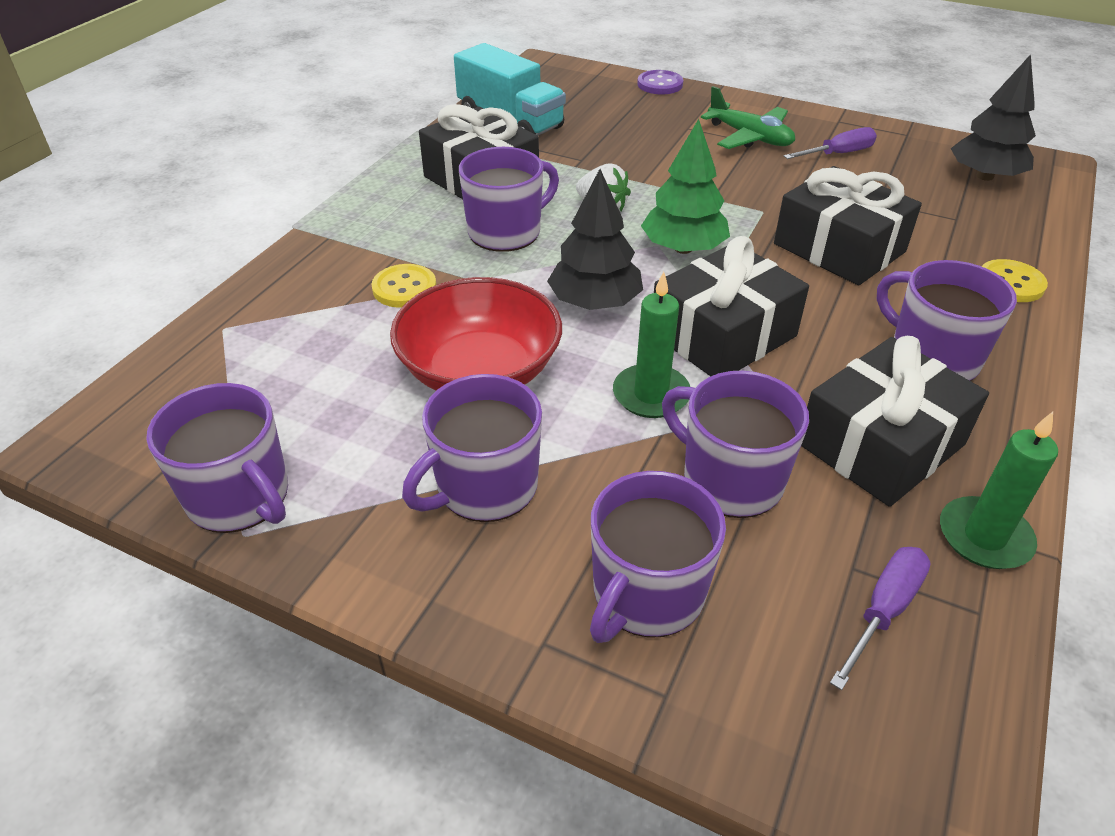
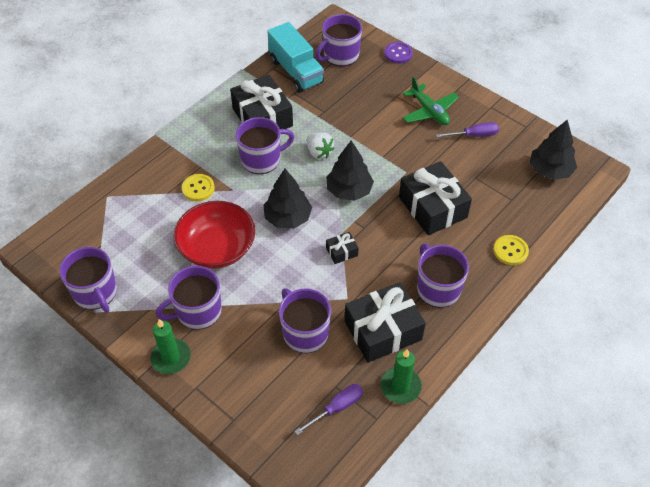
camera: 15 degrees right, 10 degrees up
purple mug [590,471,726,643] -> purple mug moved to [316,14,362,66]
green candle [613,272,690,418] -> green candle moved to [150,319,191,374]
green tree [641,119,730,254] -> black tree [326,140,374,201]
black gift [654,236,809,376] -> black gift [326,232,358,264], size x0.45

